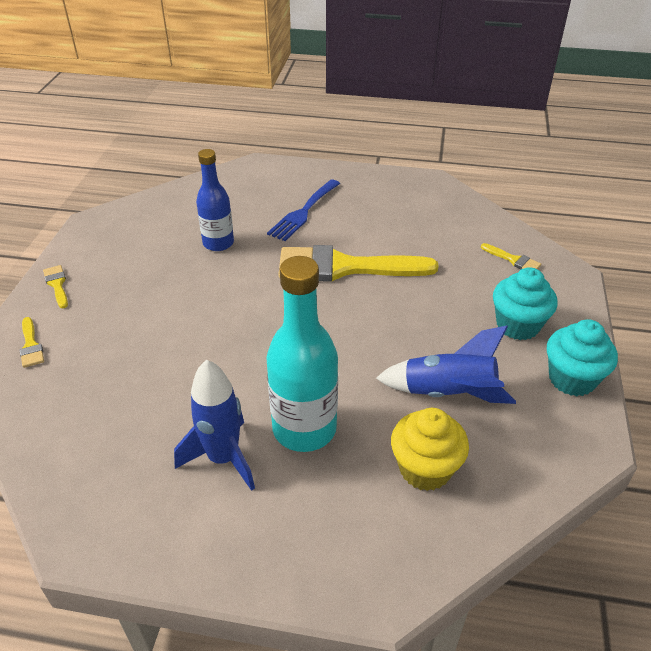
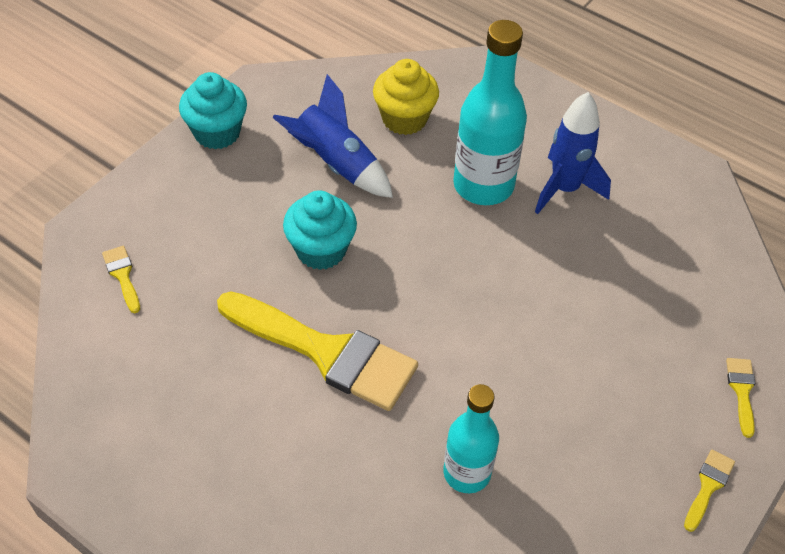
camera: 155 degrees left, 10 degrees up
yellow brush [43,265,68,308] -> yellow brush turned 150 degrees counterclockwise [684,450,735,532]
blue bottle [196,149,234,251] -> turquoise bottle [443,384,499,493]
blue fork [267,179,340,241] -> none
turquoise cupcake [493,267,558,340] -> turquoise cupcake moved to [283,190,357,270]

